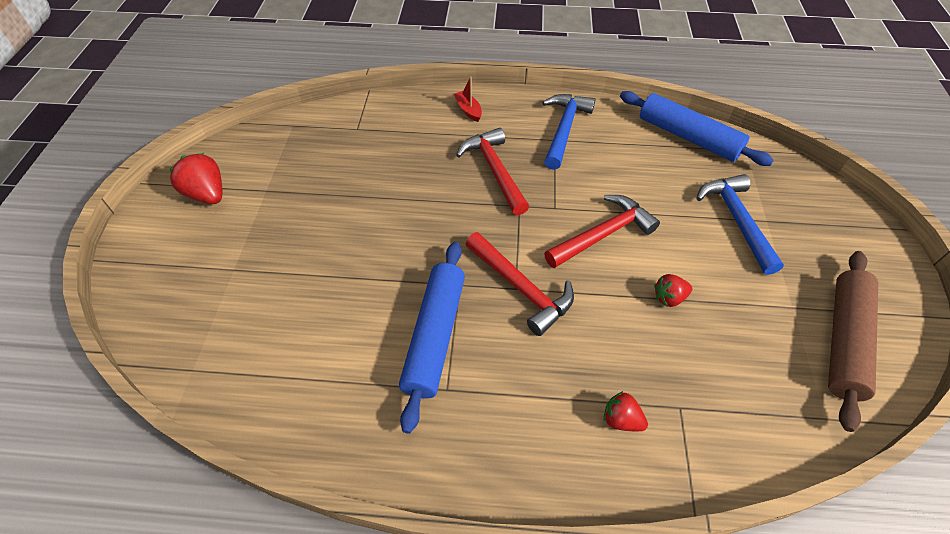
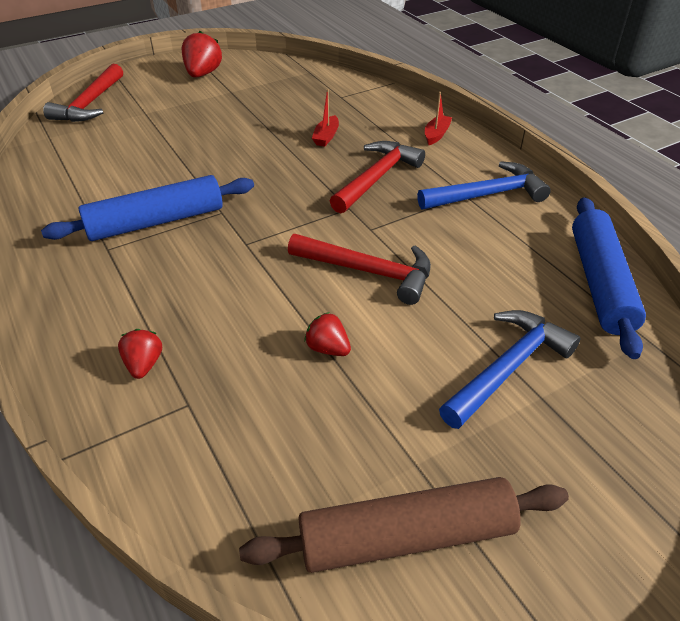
camera: 55 degrees right, 10 degrees down
red hammer [465,232,574,336] -> red hammer moved to [43,64,123,122]
none -> red boat [312,89,339,147]

